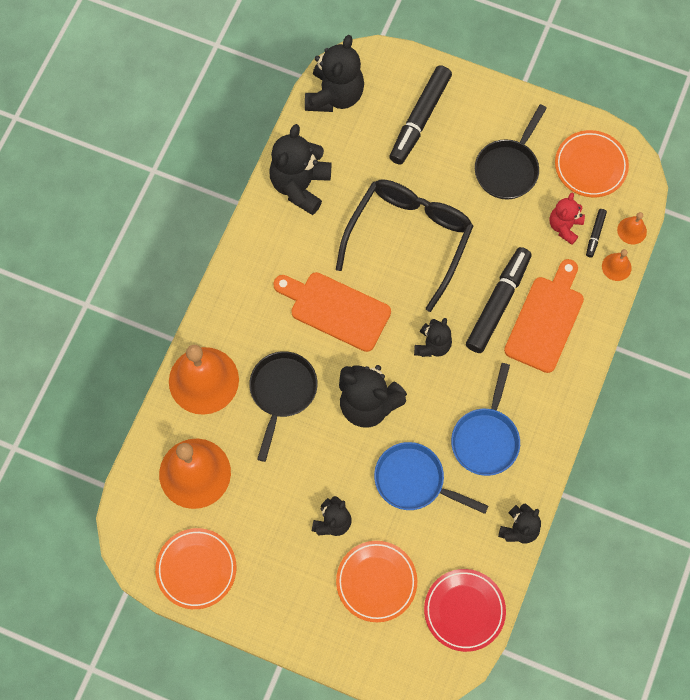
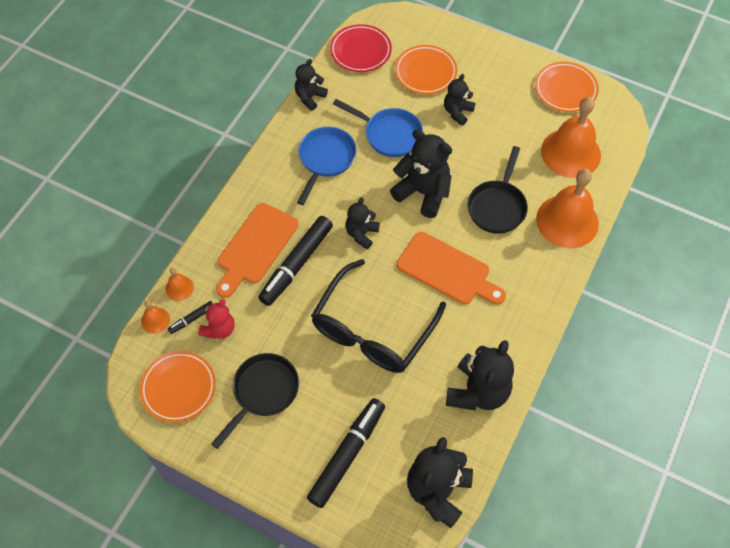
camera: 175 degrees left, 10 degrees down
black marker [586,209,607,258] -> black marker turned 150 degrees counterclockwise [168,301,213,334]

